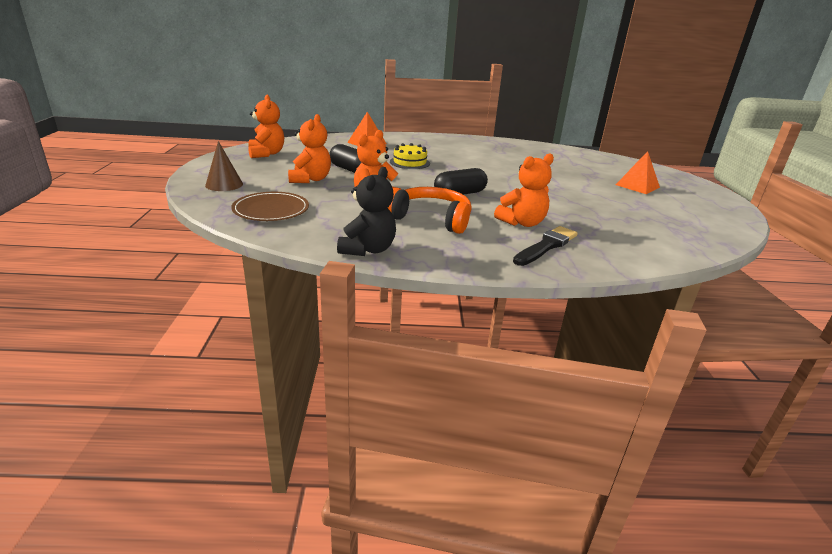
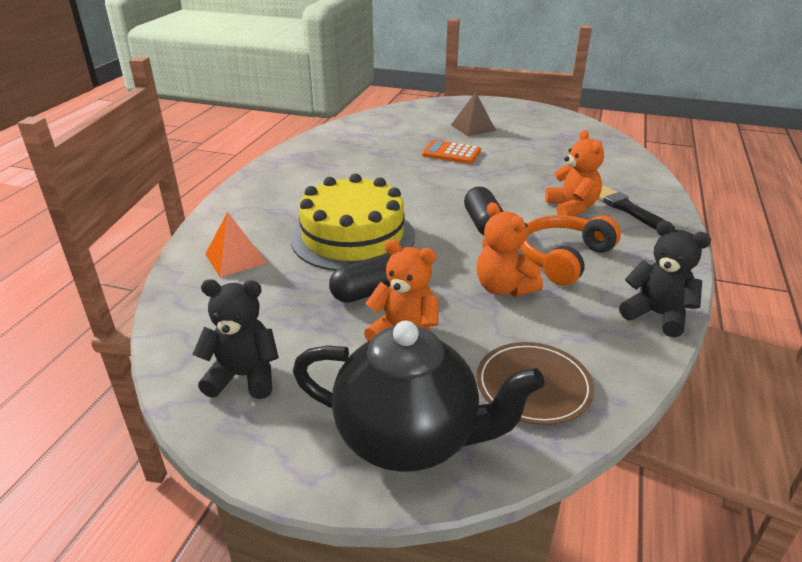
camera: 70 degrees left, 5 degrees up
brown cone [205,141,243,191] -> black teapot [293,321,545,472]
orange teddy bear [248,95,284,158] -> black teddy bear [192,279,279,399]
yellow cake [390,143,430,169] -> yellow cake [291,174,415,271], size x2.07
orange pyramid [616,151,660,194] -> brown pyramid [451,92,496,136]
none -> orange calculator [422,140,481,164]

